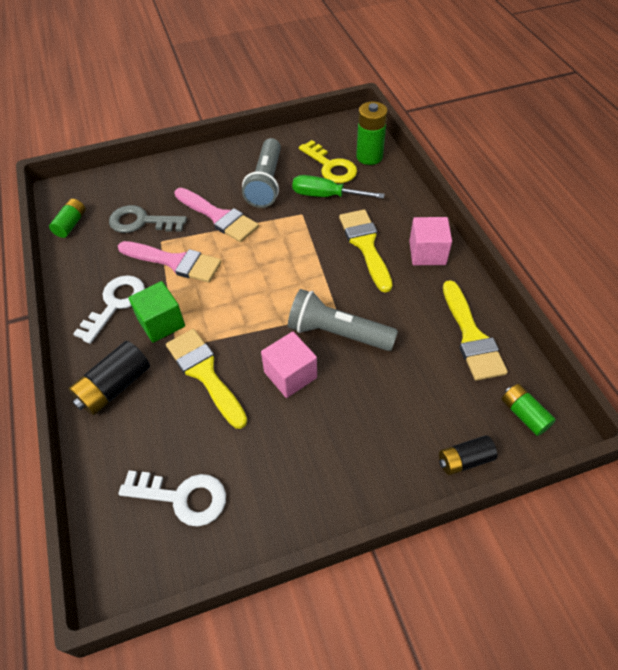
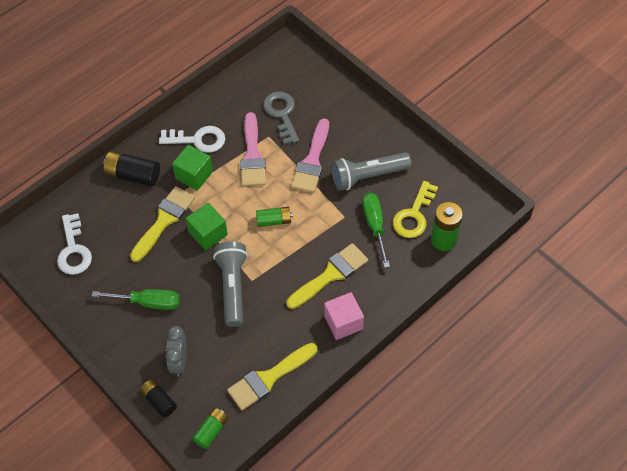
camera: 65 degrees right, 5 degrees up
green battery [49,199,86,238] -> green battery moved to [256,207,293,227]
pink cube [261,332,317,398] -> none
none -> green screwdriver [92,289,180,310]
none -> grey clock [165,326,187,377]
none -> green cube [186,203,228,251]

